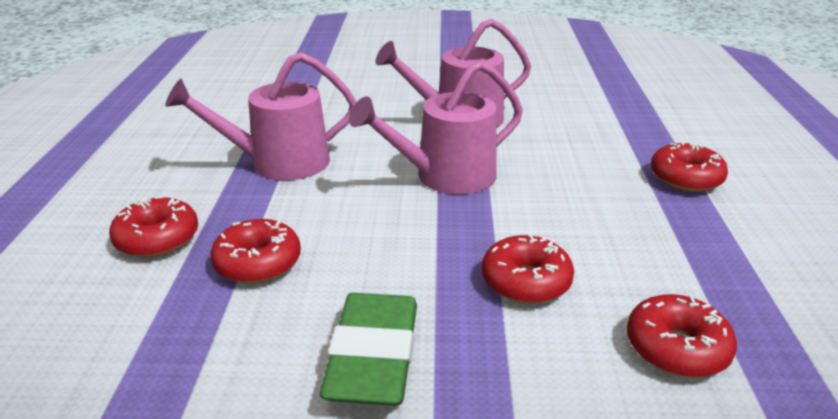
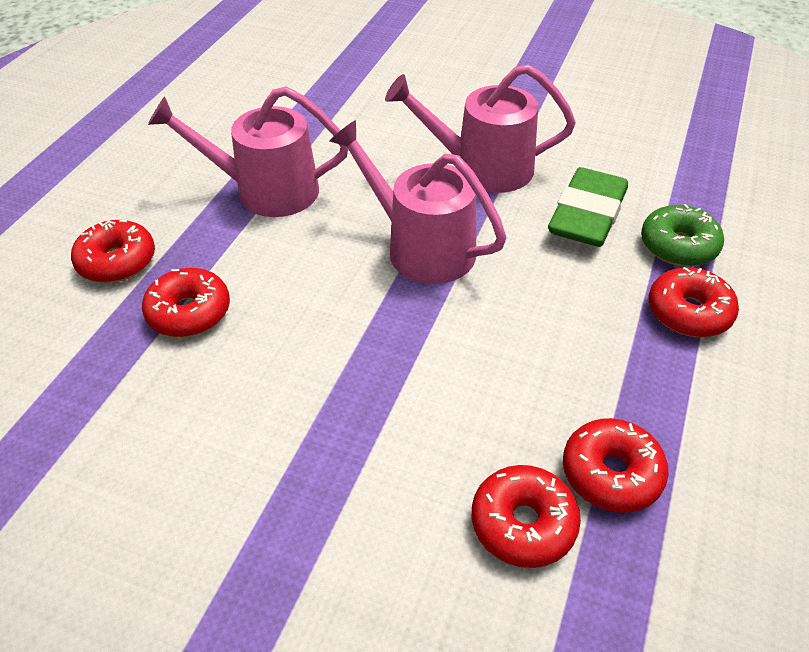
camera: 20 degrees right, 15 degrees up
green eraser [320,293,417,406] -> green eraser moved to [548,167,628,247]
pink watering can [349,61,523,195] -> pink watering can turned 45 degrees clockwise [330,120,506,284]
red donut [482,234,574,304] -> red donut moved to [563,418,669,513]
none -> green donut [641,204,724,267]

